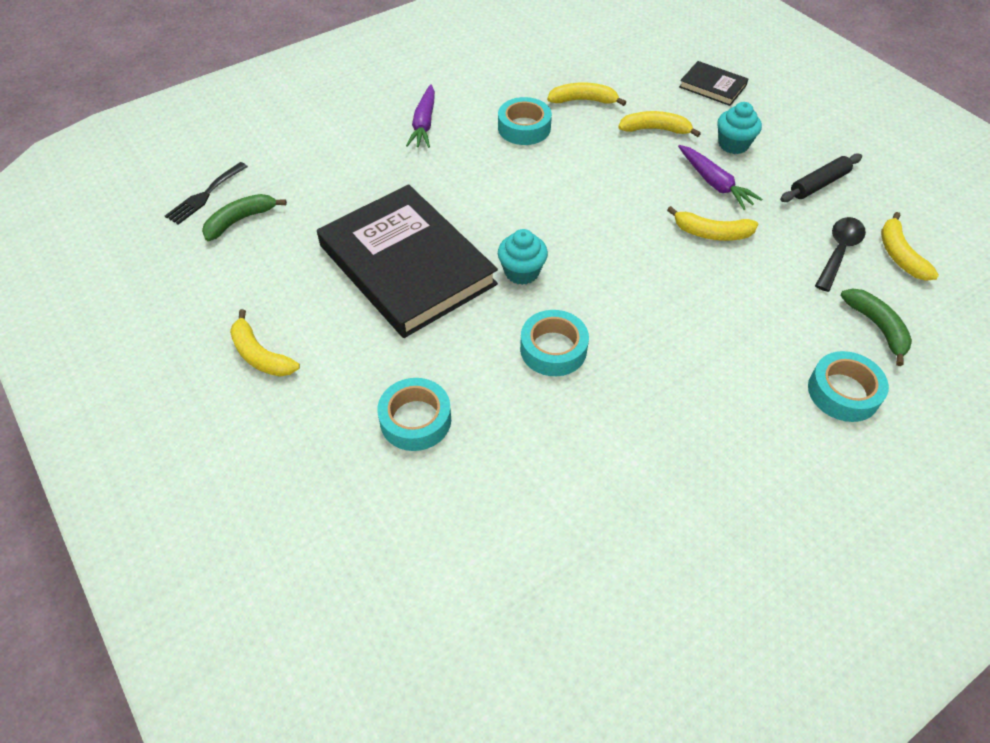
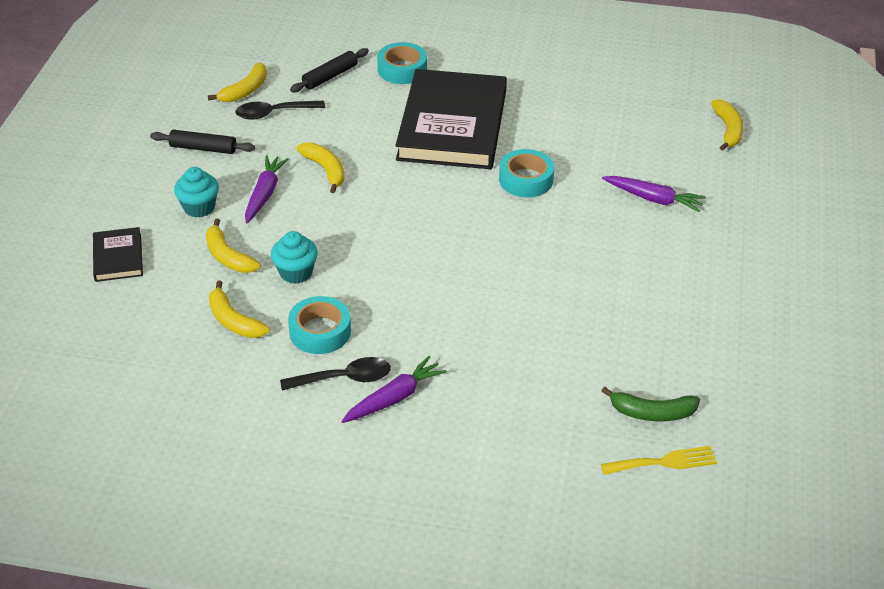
camera: 135 degrees left, 10 degrees down
black fork [165,162,248,225] -> yellow fork [601,446,717,475]
yellow banana [230,309,300,376] -> yellow banana moved to [711,99,743,151]
black book [317,184,498,338] -> black book moved to [395,69,507,169]
turquoise tape [377,378,451,451] -> purple carrot [602,176,706,212]
turquoise cupcake [498,229,548,285] -> turquoise cupcake moved to [271,231,318,284]
green banana [841,288,912,366] -> black rolling pin [290,48,369,93]
none -> black spoon [280,357,391,391]

